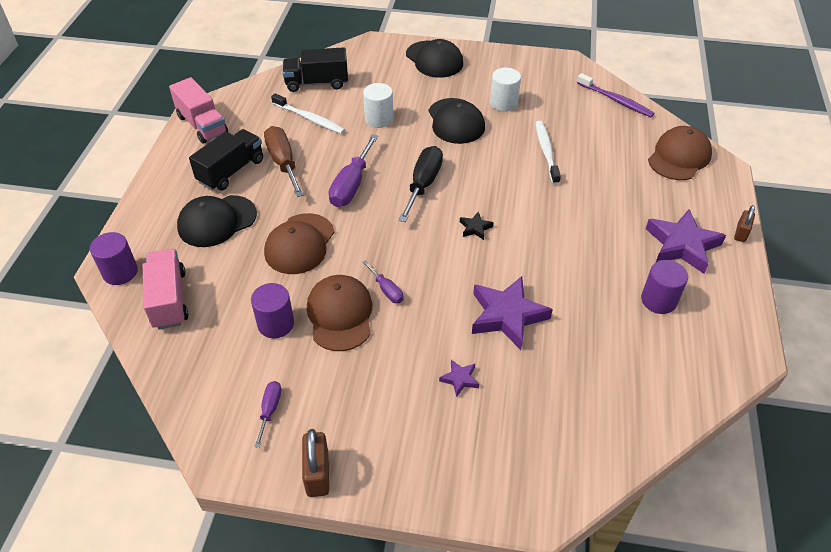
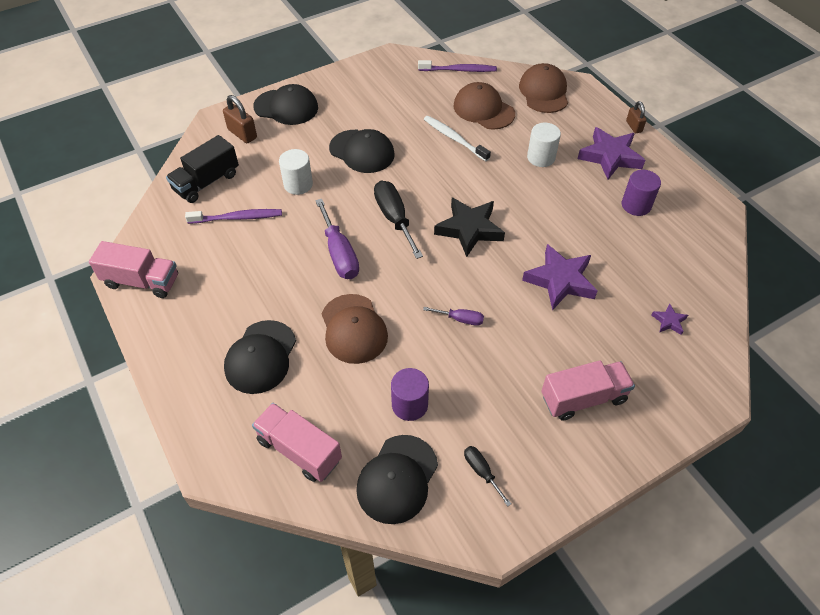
camera: 40 degrees left, 5 degrees up
purple cylinder [90,232,138,285] -> none
black truck [189,129,263,190] -> none
purple screwdriver [254,381,281,448] -> black screwdriver [464,446,511,506]
brown screwdriver [264,126,304,197] -> none
white toothbrush [271,93,345,134] -> purple toothbrush [185,209,282,224]
brown padlock [302,429,329,497] -> brown padlock moved to [223,95,257,143]
brown cap [307,275,373,351] -> brown cap moved to [454,82,515,130]
purple star [439,360,479,397] -> purple star moved to [651,303,688,335]
black star [460,211,494,240] -> black star [434,197,505,257], size x2.18
white cylinder [490,67,521,112] -> white cylinder moved to [527,123,561,167]
none -> black cap [356,435,438,524]
none -> pink truck [542,360,635,421]

